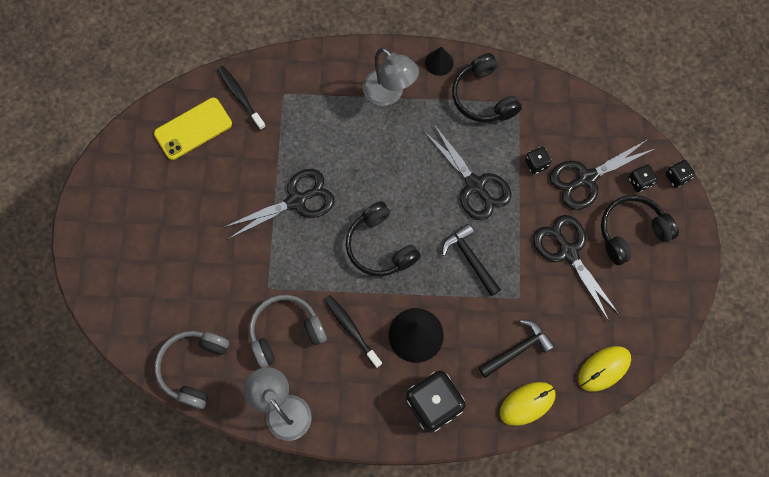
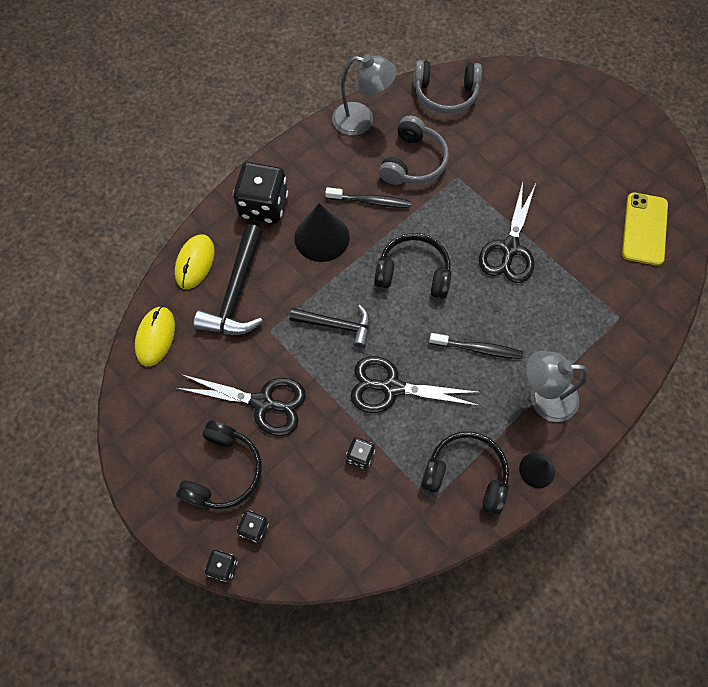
camera: 135 degrees right, 5 degrees down
grey headphones [155,331,229,409] -> grey headphones turned 120 degrees clockwise [414,60,482,114]
black toothbrush [217,66,266,131] -> black toothbrush moved to [429,333,523,359]
black hammer [478,319,555,378] -> black hammer [193,224,263,335], size x1.51
black scissors [550,139,654,210] -> none

